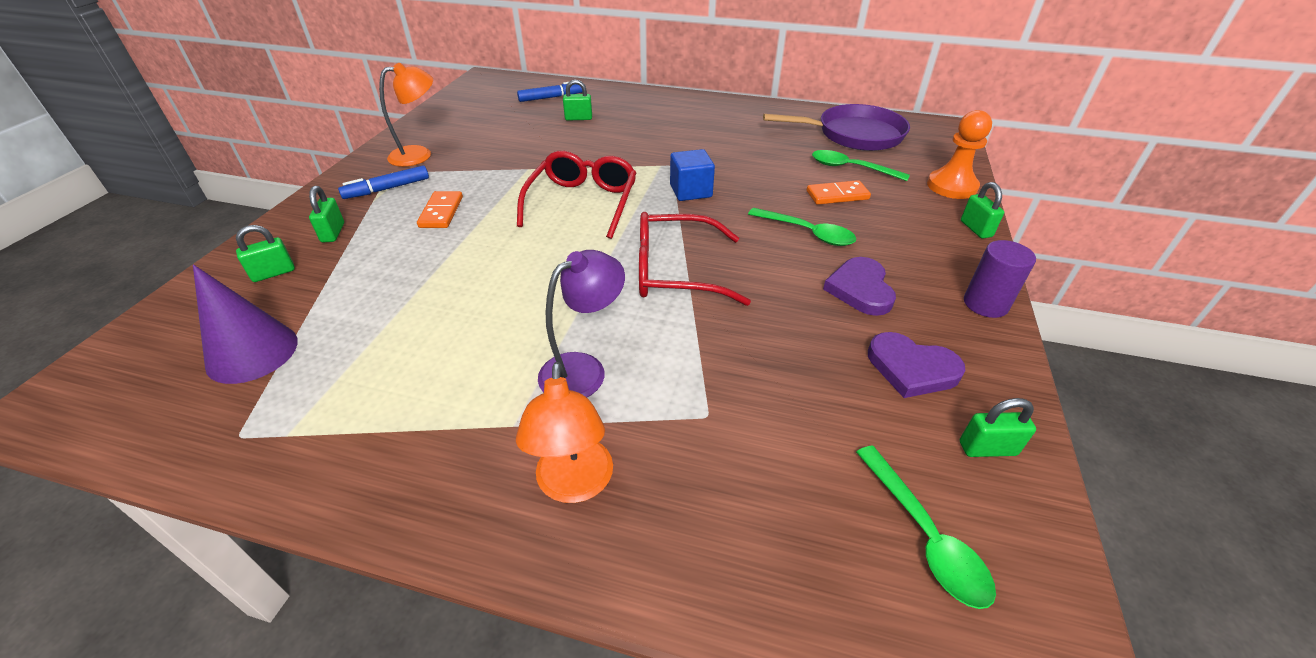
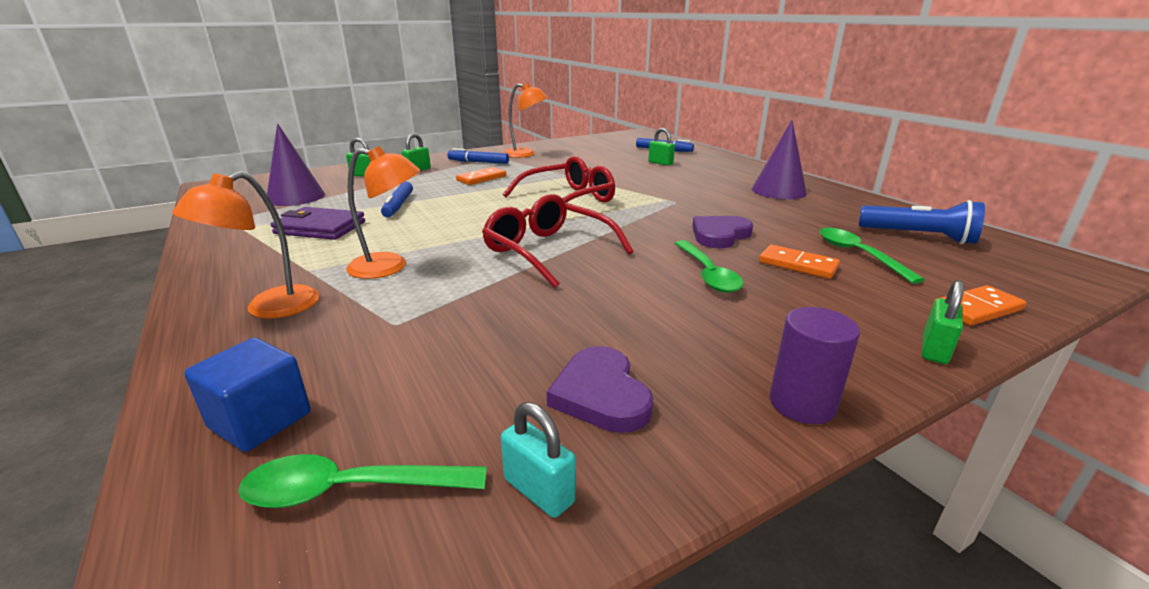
camera: 45 degrees right, 15 degrees down
purple lamp [538,250,625,397] -> orange lamp [346,146,420,279]
blue cube [670,149,715,201] -> blue cube moved to [184,338,310,452]
purple pan [763,104,910,151] -> blue flashlight [859,200,985,244]
purple heart [823,257,896,316] -> purple heart moved to [692,216,753,248]
green spoon [856,445,996,609] -> green spoon turned 60 degrees clockwise [238,454,487,508]
orange pawn [927,110,992,199] -> orange domino [932,285,1026,325]
green padlock [960,398,1036,457] -> turquoise padlock [501,402,576,518]
none -> purple wallet [271,207,365,240]
none -> blue marker [381,181,413,217]
none -> purple cone [752,120,807,199]

